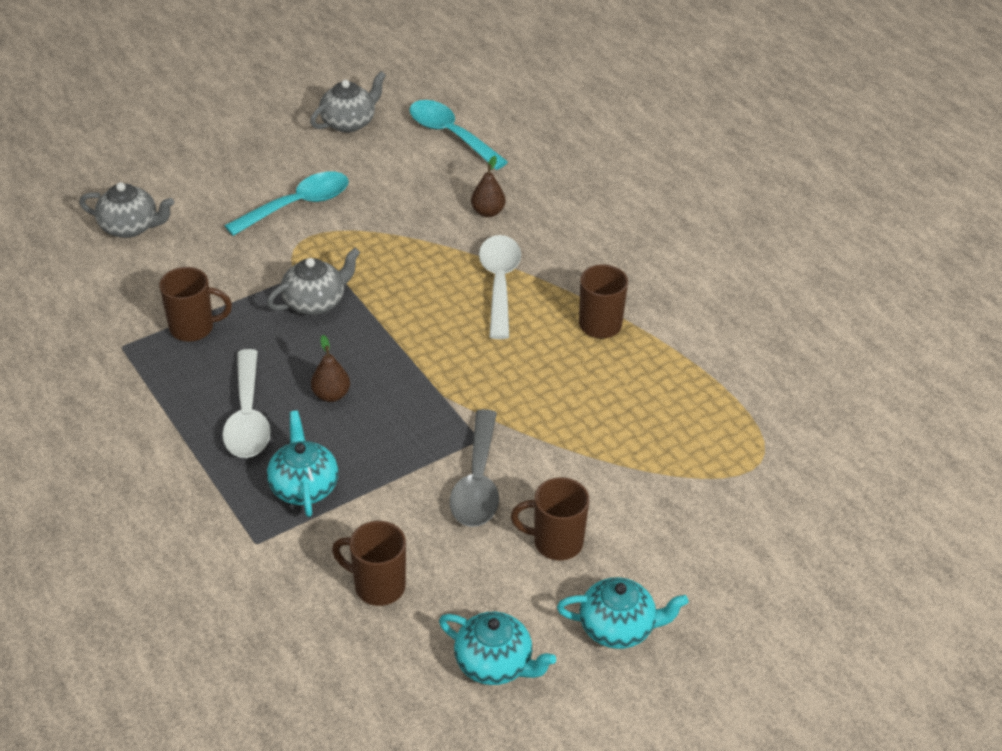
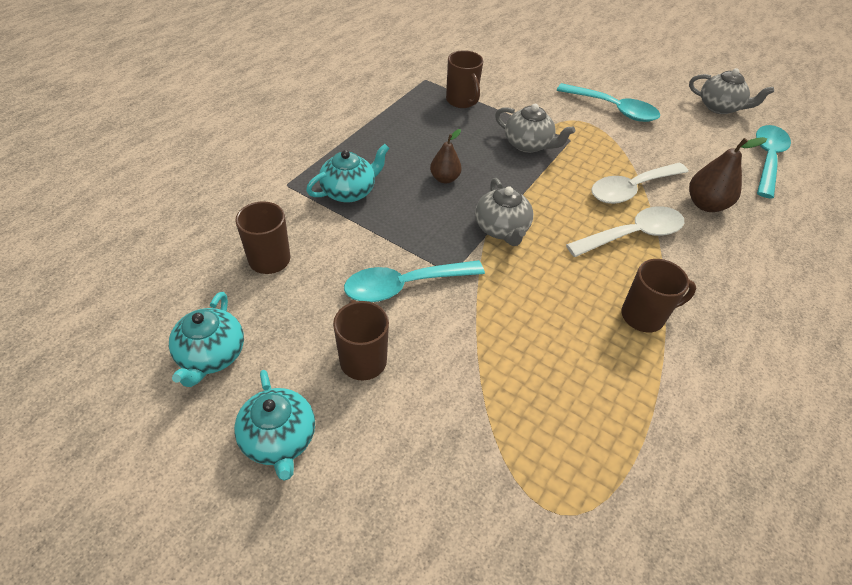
camera: 65 degrees right, 5 degrees up
grey teapot [79,182,174,238] -> grey teapot moved to [475,178,533,246]
white spoon [222,349,271,458] -> white spoon moved to [591,163,688,204]
grey spoon [450,409,499,527] -> turquoise spoon [344,260,485,302]
brown pear [471,156,506,217] -> brown pear [689,137,767,212], size x1.51

